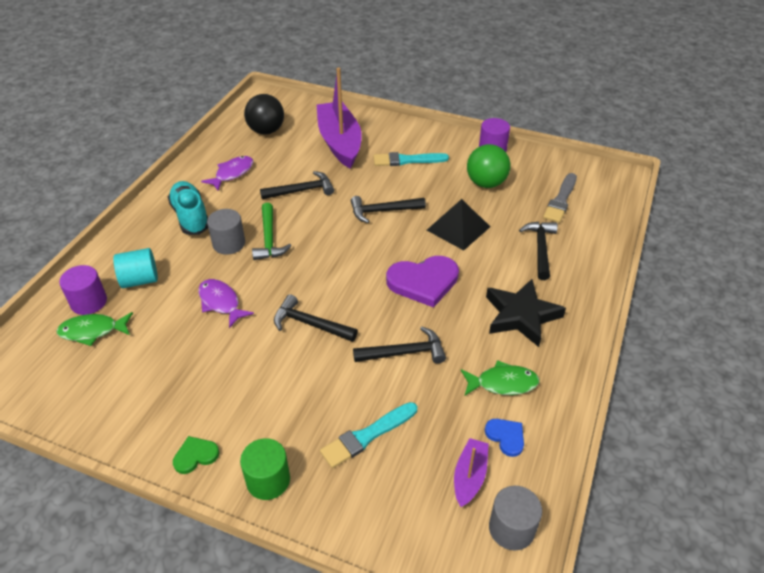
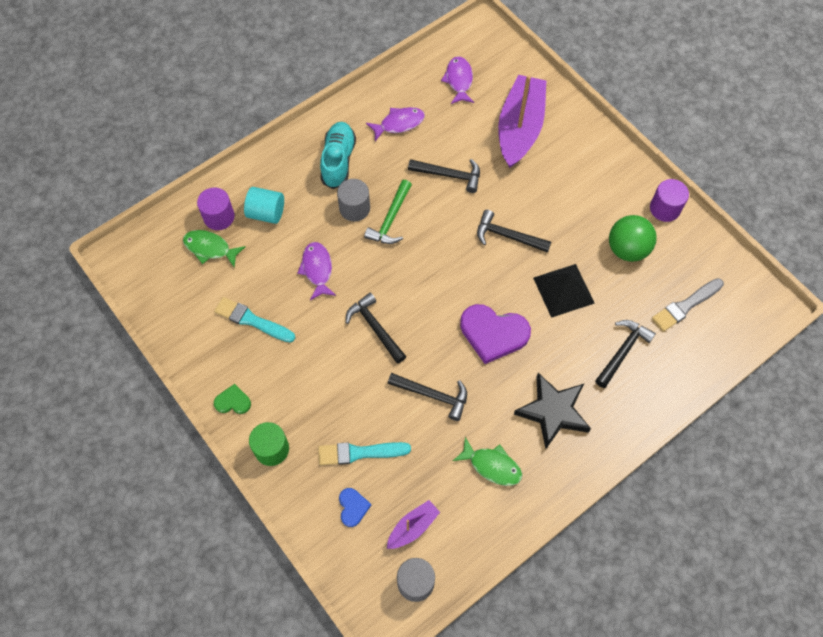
camera: 30 degrees right, 20 degrees up
black ball [244,94,284,135] -> purple fish [441,56,474,104]
turquoise brush [373,152,449,166] -> turquoise brush moved to [214,297,295,343]
blue heart [485,419,524,457] -> blue heart moved to [339,488,371,527]

